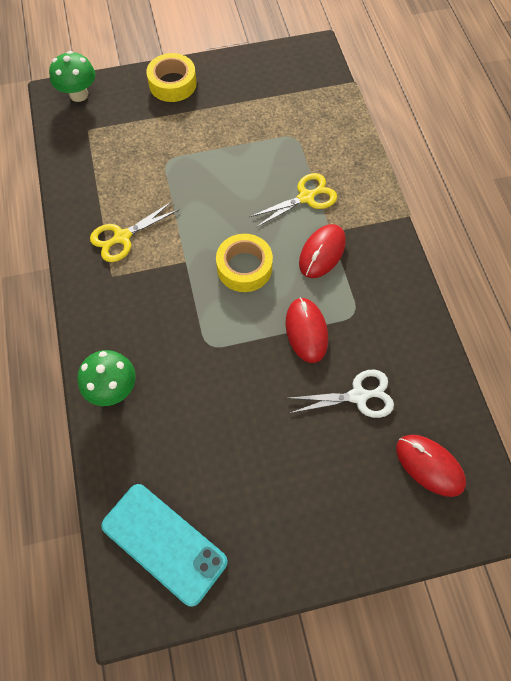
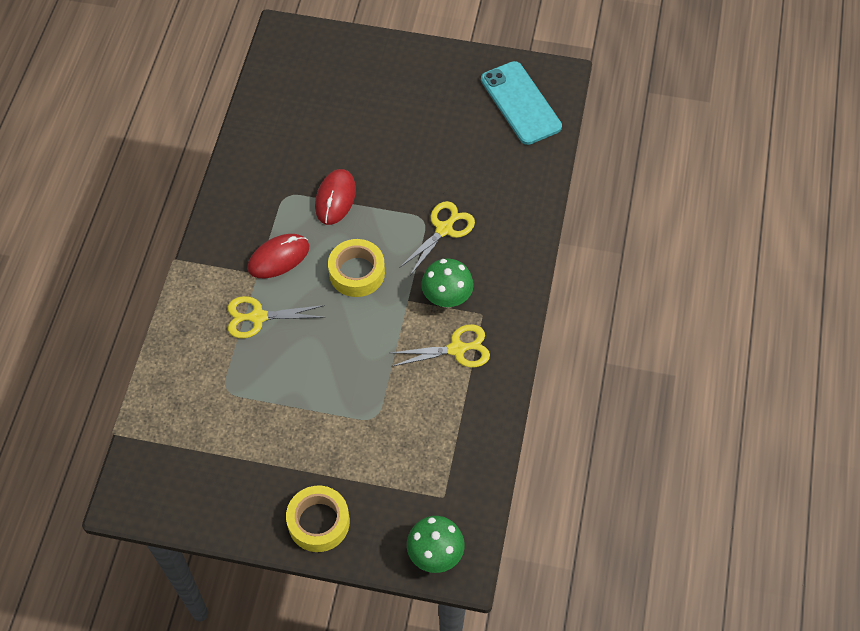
camera: 155 degrees left, 5 degrees down
green mushroom [77,350,136,406] -> green mushroom moved to [421,259,474,308]
white scissors [290,370,394,418] -> none
red mouse [396,435,466,497] -> none
none -> yellow scissors [399,201,475,276]

